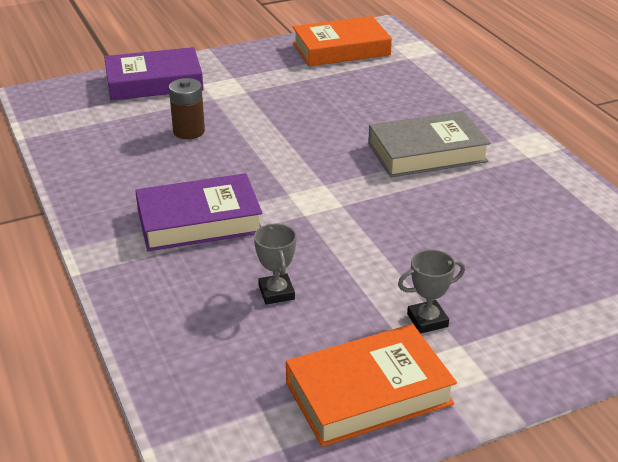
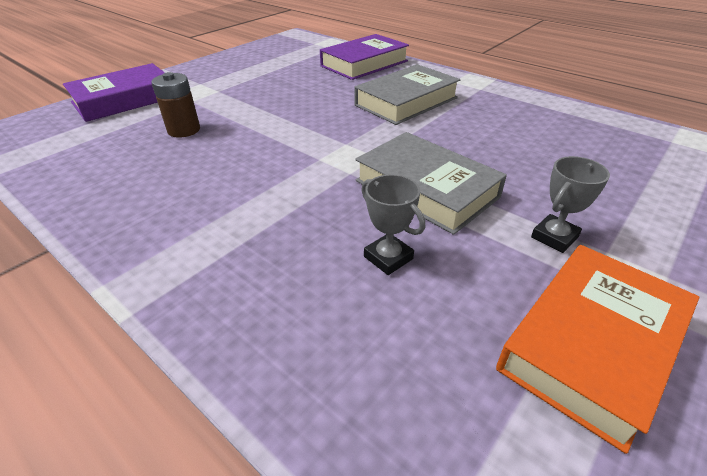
camera: 25 degrees left, 5 degrees up
purple book [135,173,263,251] -> purple book moved to [320,34,409,80]
orange book [293,16,392,66] -> none
none -> grey book [355,132,507,235]

